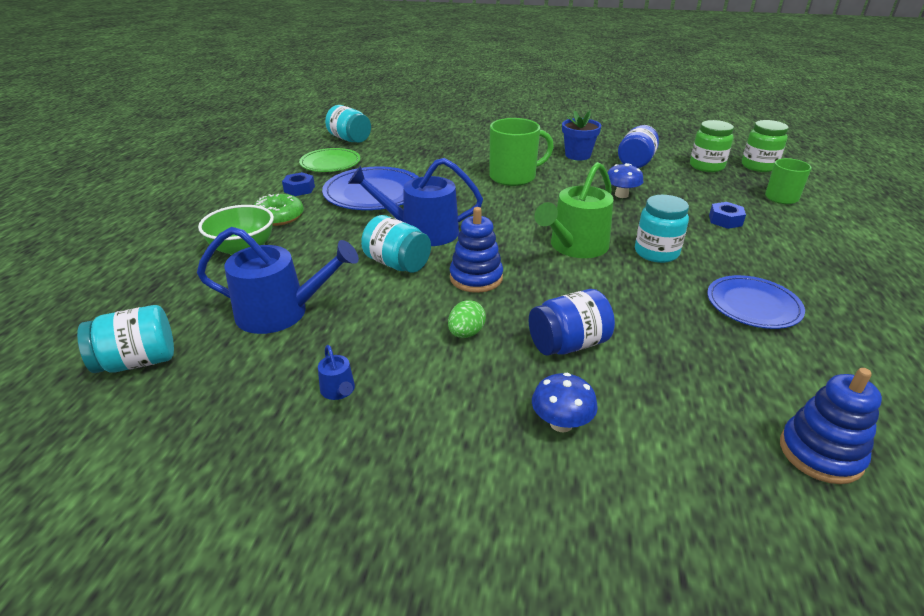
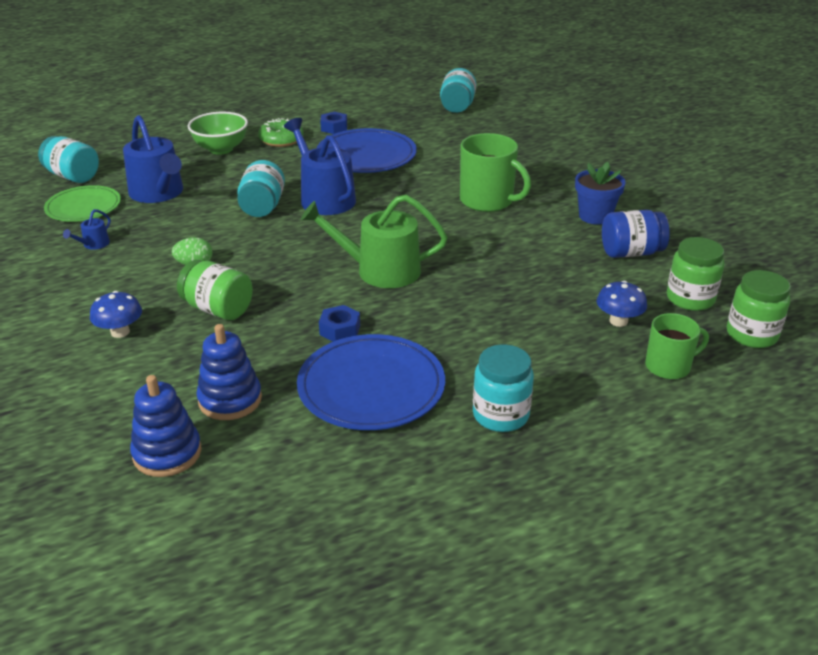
camera: 55 degrees right, 0 degrees up
green plate [299,148,360,172] -> green plate moved to [44,185,121,222]
blue stacking toy [450,207,503,293] -> blue stacking toy moved to [196,324,262,420]
blue jar [529,289,615,356] -> green jar [177,260,253,320]
blue mushroom [607,163,644,198] -> blue mushroom moved to [597,281,647,327]
turquoise jar [635,195,689,263] -> turquoise jar moved to [473,345,534,432]
blue plate [707,275,805,329] -> blue plate [297,334,445,430], size x1.50
blue nut [709,202,746,229] -> blue nut moved to [319,305,360,342]

